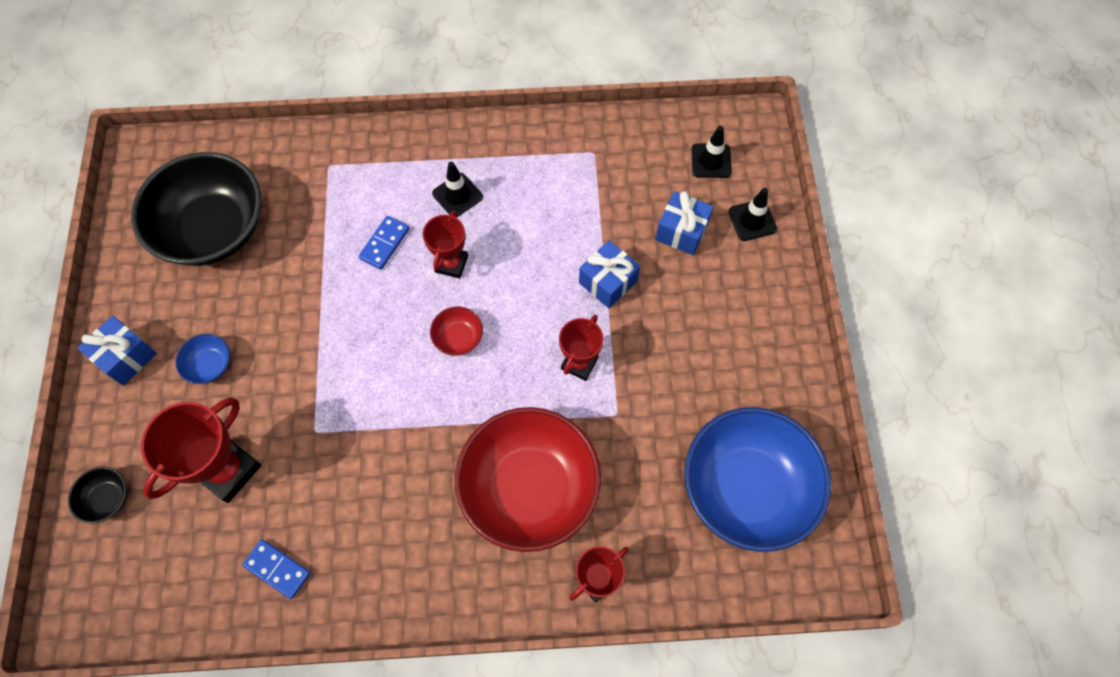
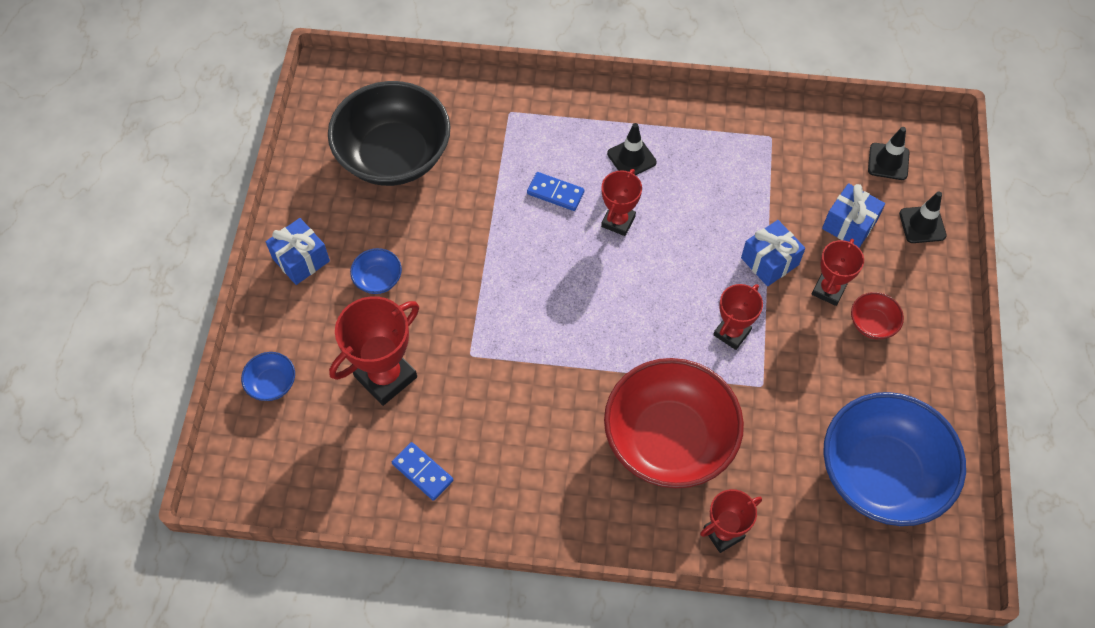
camera: 10 degrees right, 5 degrees down
black bowl [68,467,127,524] -> blue bowl [241,352,295,401]
blue domino [358,216,409,270] -> blue domino turned 75 degrees clockwise [527,172,585,211]
red bowl [430,307,483,356] -> red bowl moved to [851,292,904,339]
none -> red trophy [812,239,864,306]

